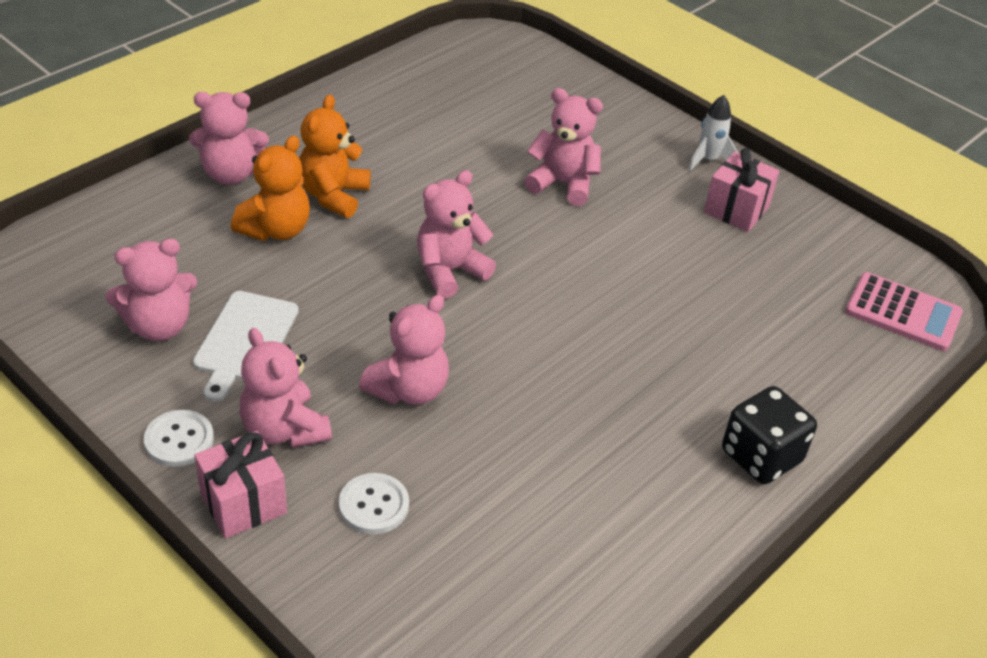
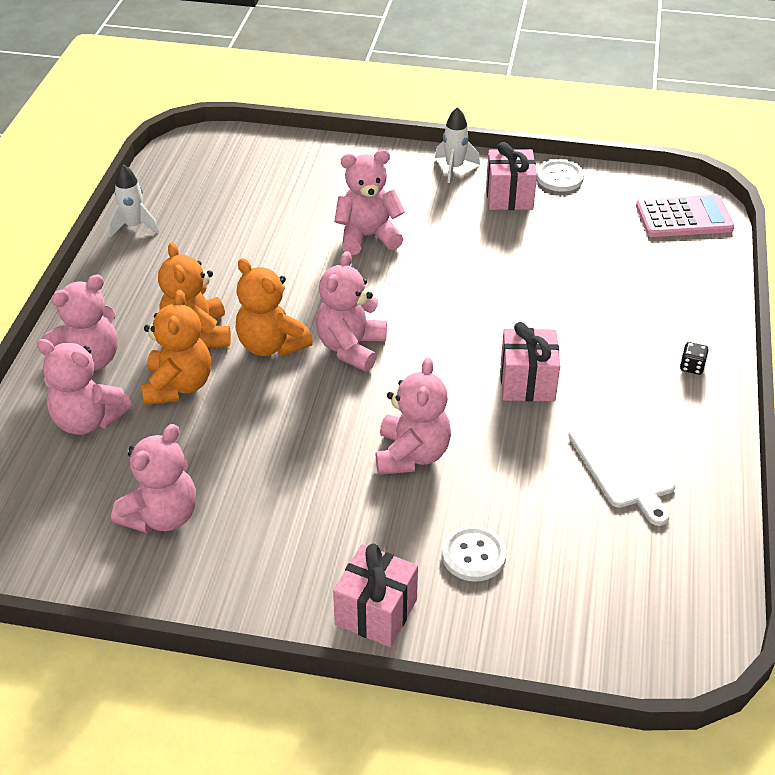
camera: 30 degrees left, 0 degrees up
white button [144,410,214,467] -> white button moved to [537,160,584,192]
white cutting board [193,291,299,402] -> white cutting board moved to [568,415,676,526]
pink teddy bear [240,328,332,448] -> pink teddy bear moved to [37,339,132,435]
black dice [722,386,817,484] -> black dice [680,342,709,375], size x0.42
none -> white rocket [108,164,159,237]
none -> orange teddy bear [236,258,313,356]
none -> pink gift [501,322,560,402]

